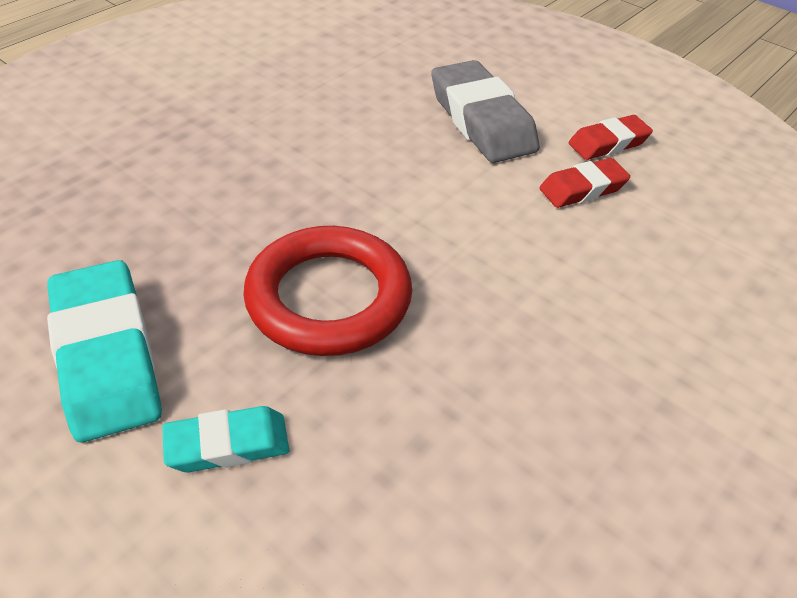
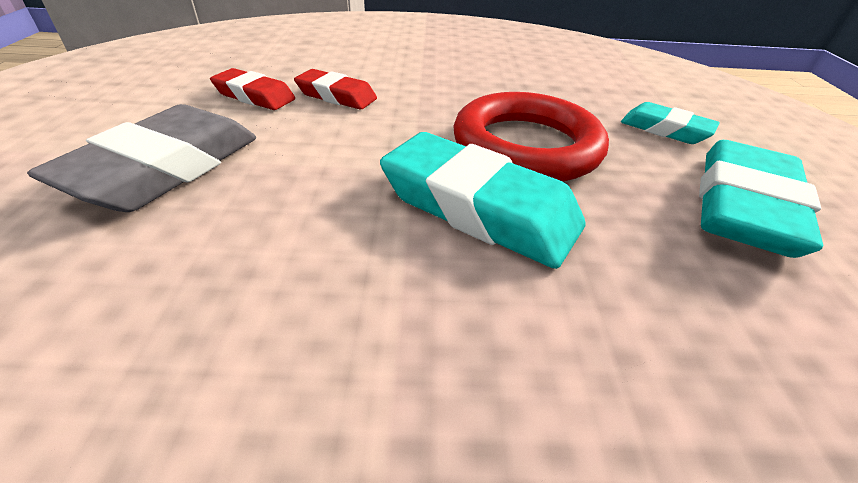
camera: 130 degrees left, 5 degrees down
red eraser [569,115,653,160] -> red eraser moved to [294,69,377,109]
none -> turquoise eraser [380,132,586,269]

